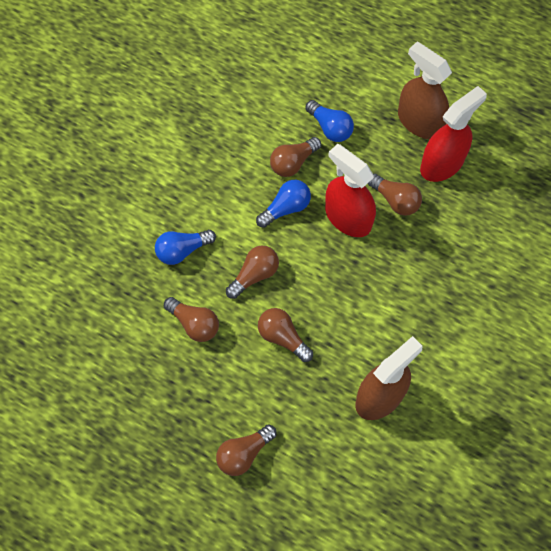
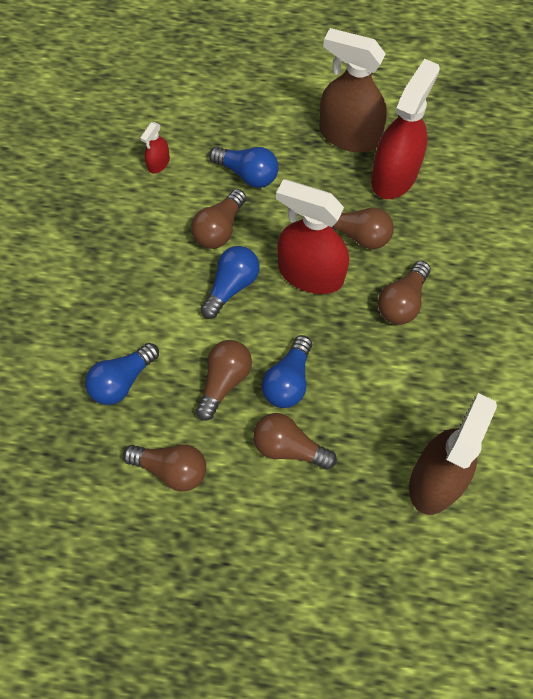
camera: 20 degrees left, 0 degrees up
brown light bulb [216,424,277,476] -> brown light bulb moved to [378,261,431,325]
none -> red spray bottle [140,122,170,173]
none -> blue light bulb [262,335,312,408]

